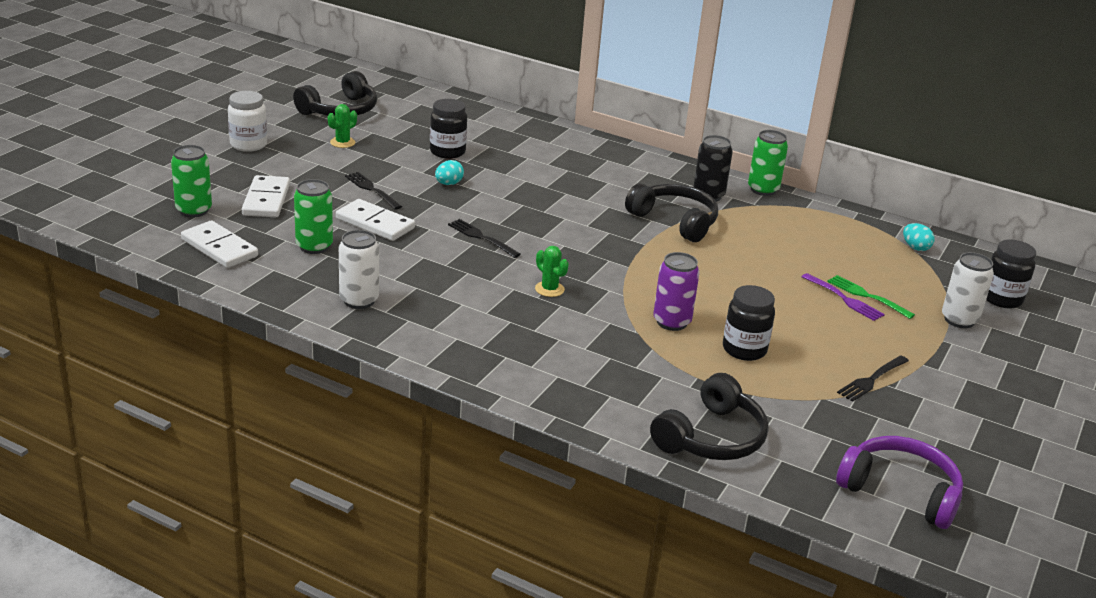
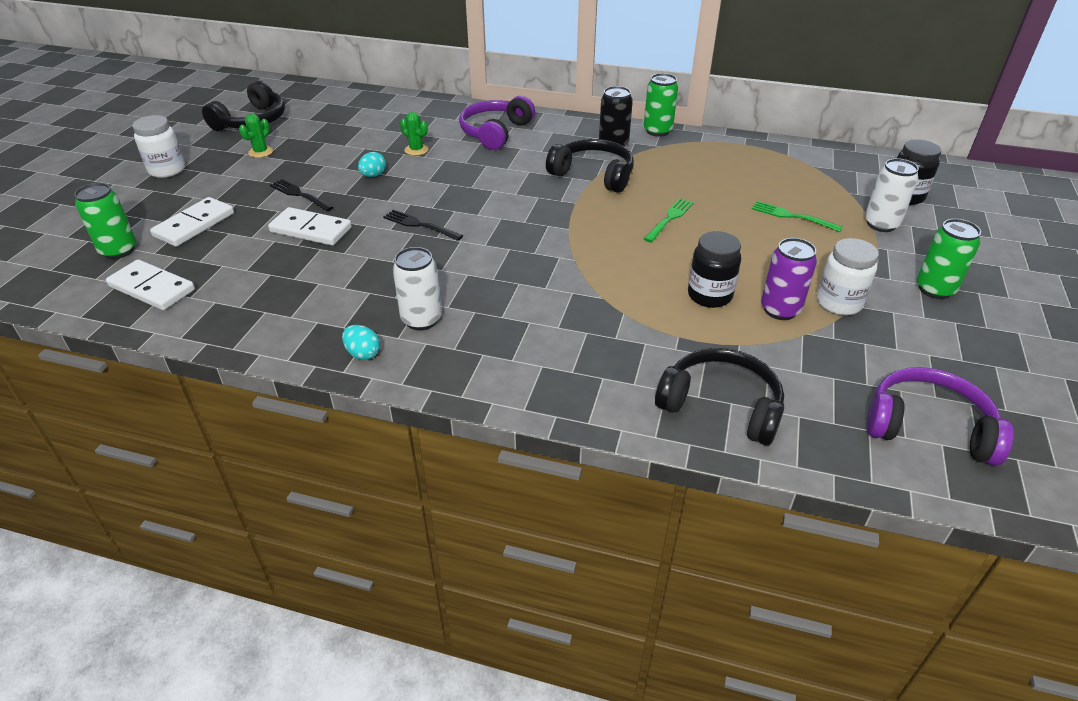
camera: 10 degrees left, 10 degrees up
white domino [242,175,290,217] -> white domino turned 45 degrees clockwise [150,197,234,247]
green can [294,179,333,254] -> green can moved to [917,219,981,299]
white can [339,230,379,309] -> white can moved to [393,247,442,330]
black jar [430,99,467,159] -> none
green cactus [535,246,569,297] -> green cactus moved to [400,112,429,156]
black headphones [650,373,769,460] -> black headphones turned 90 degrees counterclockwise [655,348,784,446]
purple can [653,252,700,331] -> purple can moved to [761,238,817,320]
purple fork [802,273,885,321] -> none
black fork [837,355,909,402] -> white jar [817,238,879,315]
turquoise egg [903,223,935,251] -> turquoise egg moved to [342,325,380,360]
none -> purple headphones [459,96,535,150]
none -> green fork [644,198,694,243]

